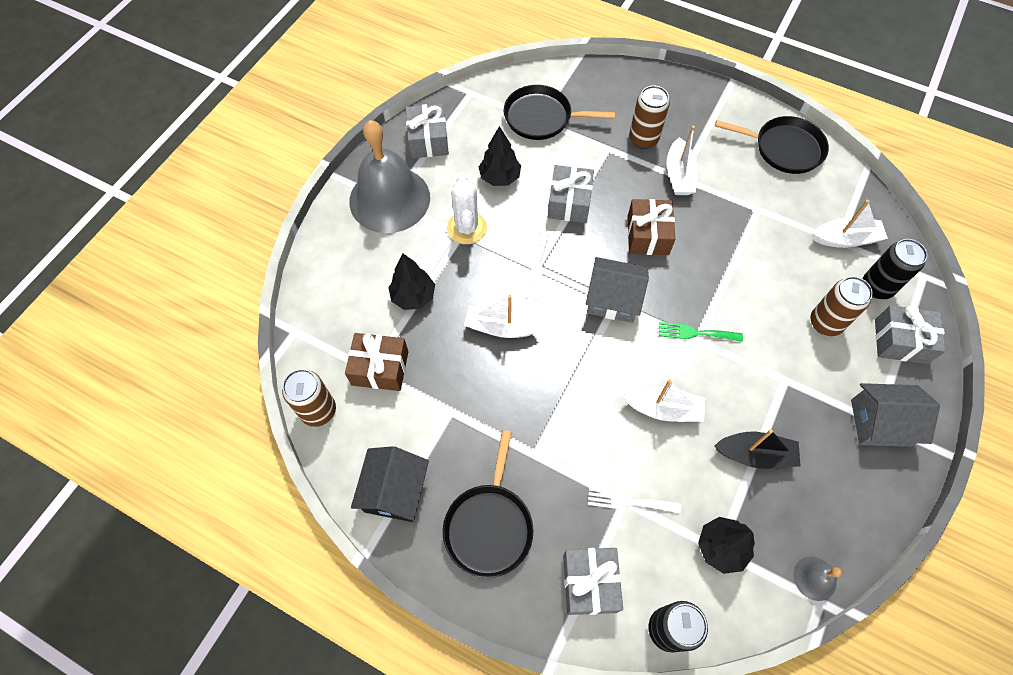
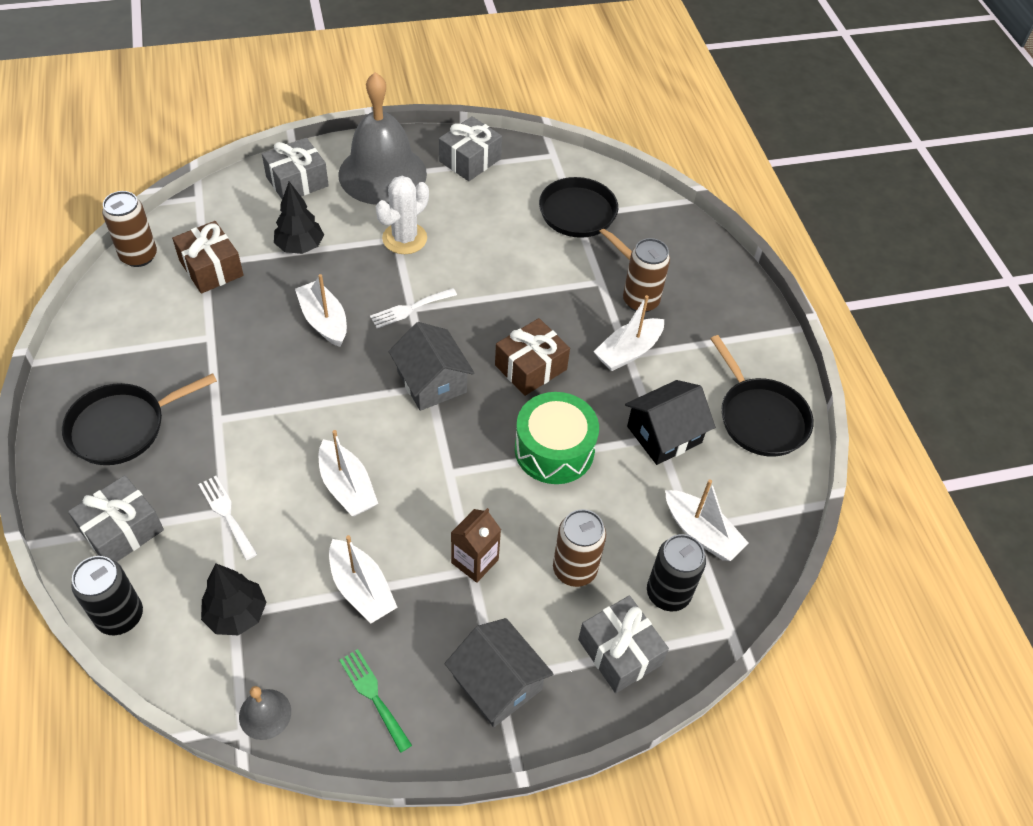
camera: 45 degrees right, 10 degrees down
black house [351,446,429,522] -> black house moved to [625,380,716,465]
black tree [479,126,521,186] -> none
grey gift [548,165,594,223] -> grey gift moved to [262,138,329,199]
green fork [659,322,743,342] -> green fork moved to [339,649,412,753]
black boat [714,429,800,469] -> white boat [329,535,398,624]
none -> brown carton [451,508,501,583]
none -> green drum [515,392,599,484]

